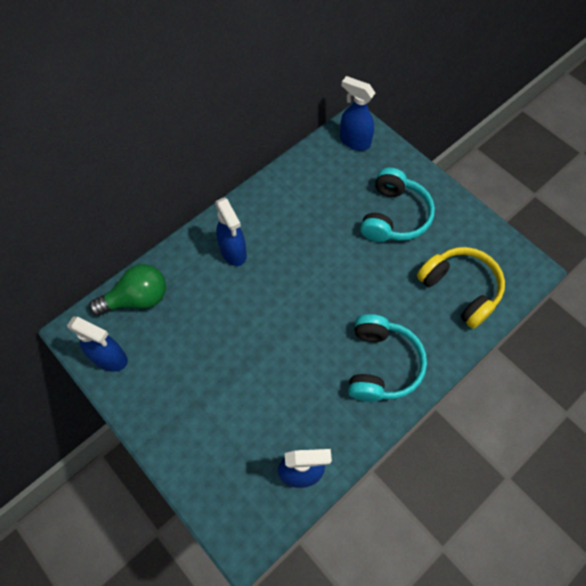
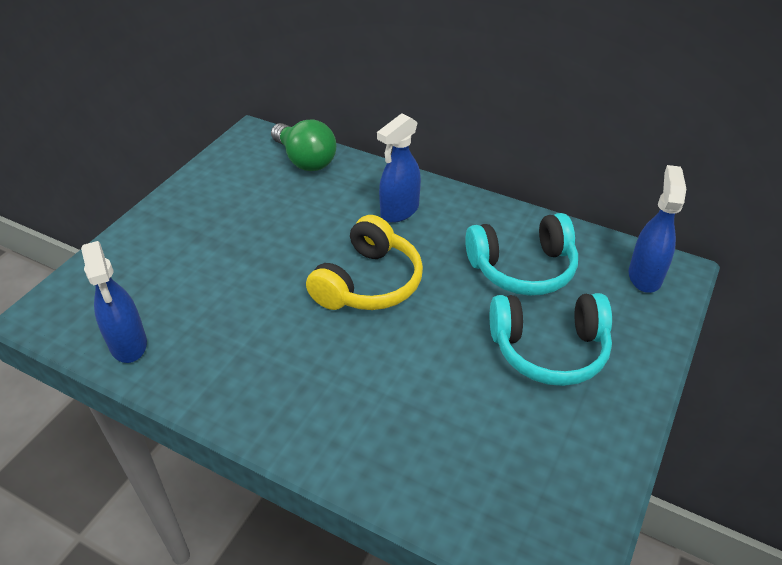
camera: 70 degrees right, 20 degrees down
blue spray bottle [67,317,128,372] -> none
turquoise headphones [348,314,427,402] -> turquoise headphones moved to [465,213,578,296]
yellow headphones [417,247,505,329] -> yellow headphones moved to [306,215,423,310]

